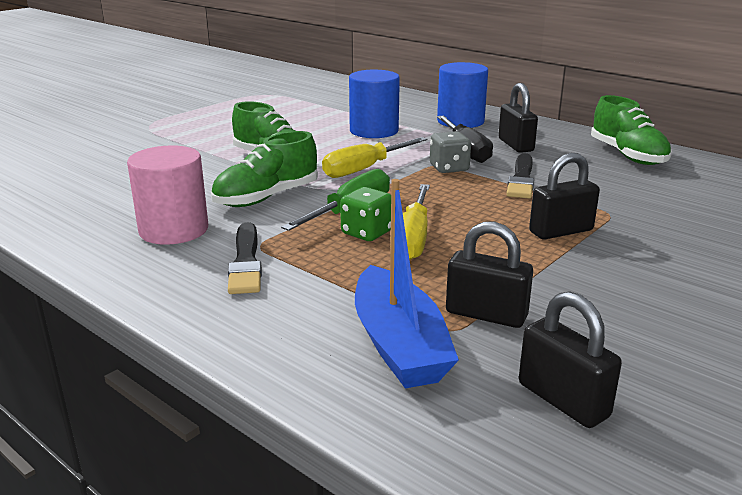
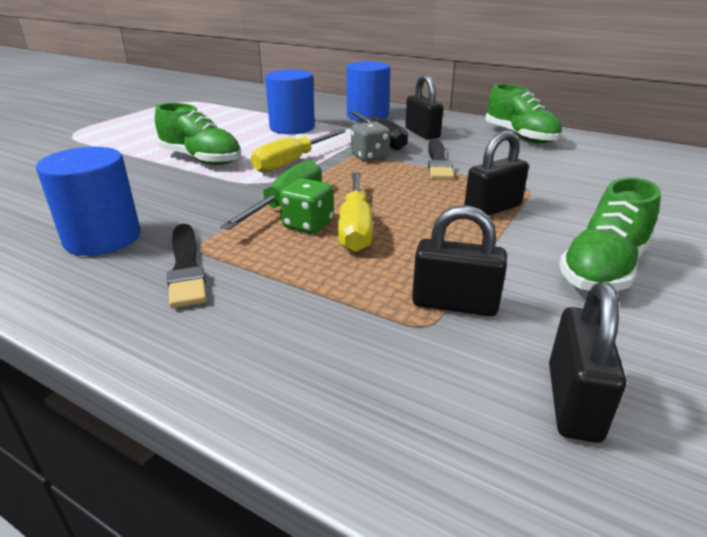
camera: 10 degrees left, 5 degrees up
pink cylinder [127,145,208,245] -> blue cylinder [36,147,141,256]
green shoe [211,131,318,207] -> green shoe moved to [559,177,661,291]
blue boat [355,179,459,388] -> none
black padlock [519,291,622,428] -> black padlock turned 60 degrees clockwise [549,282,626,443]

